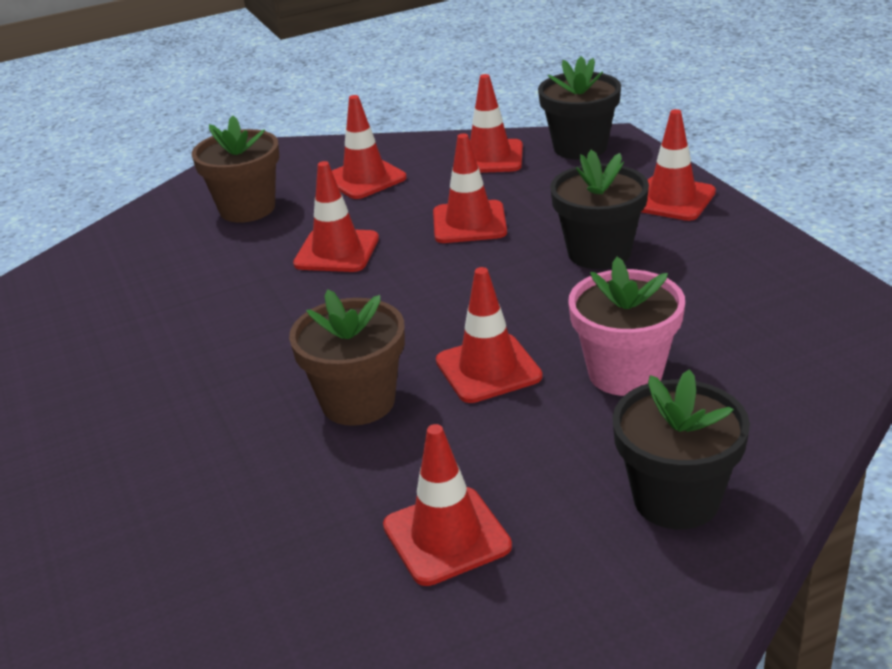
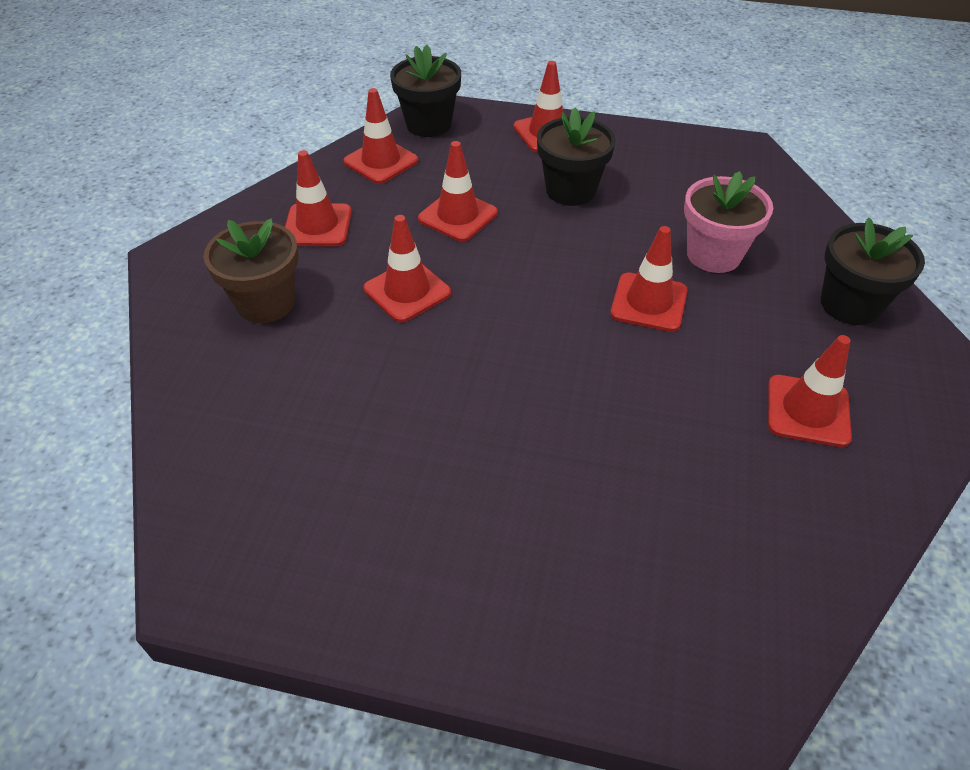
camera: 55 degrees left, 15 degrees up
brown flower pot [289,289,405,426] -> none

